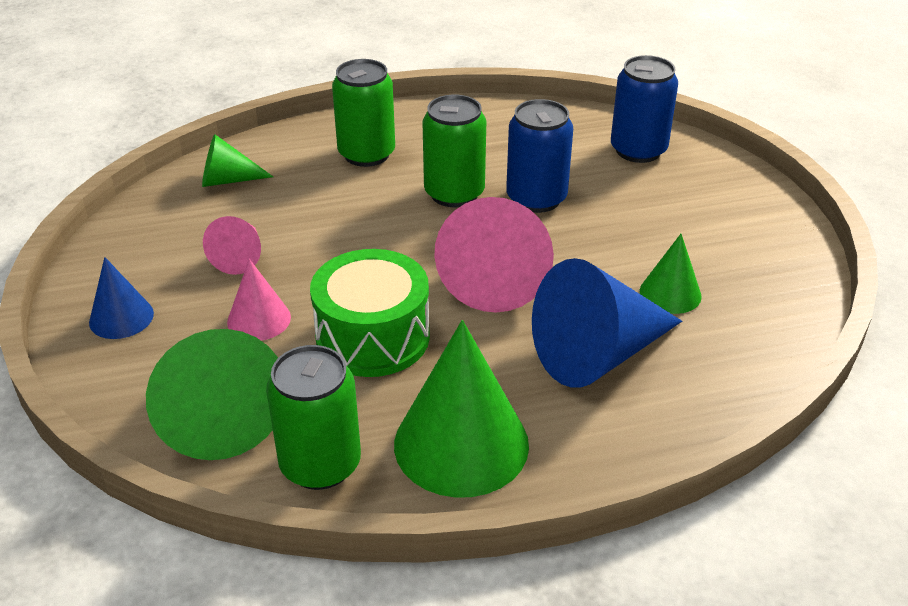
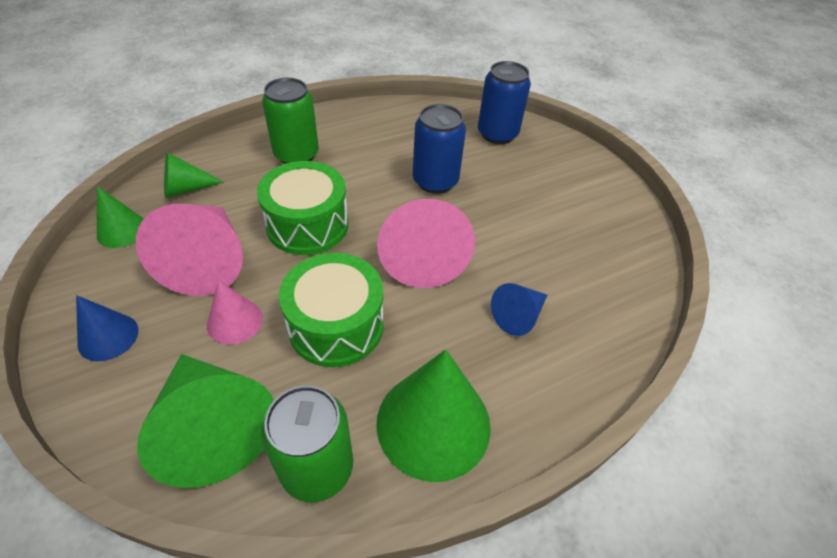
camera: 15 degrees left, 10 degrees up
pink cone [203,216,261,275] -> pink cone [136,204,243,296], size x1.88
green can [423,95,486,207] -> none
blue cone [532,258,682,388] -> blue cone [491,283,547,336], size x0.53
green cone [640,234,702,314] -> green cone moved to [97,186,144,248]
none -> green drum [257,161,348,255]

